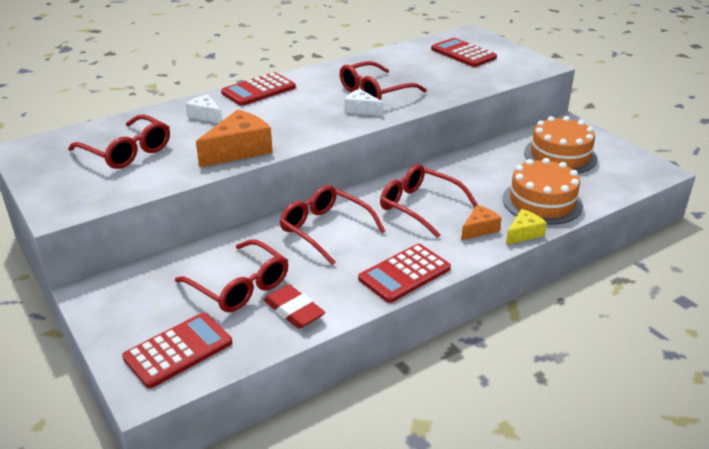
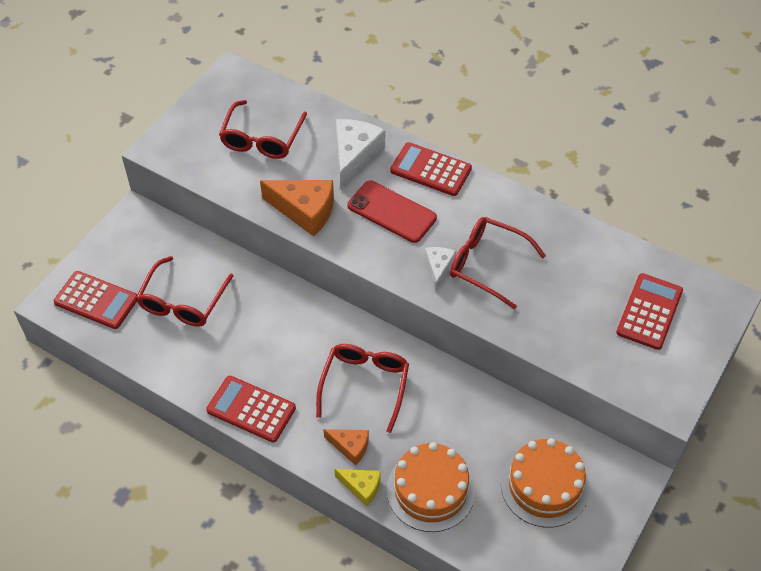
camera: 65 degrees right, 20 degrees up
white cheese [186,94,222,123] -> white cheese [336,119,385,190], size x1.75
red eraser [264,285,325,329] -> none
red glasses [280,185,385,265] -> none
none -> red phone [348,180,437,243]

